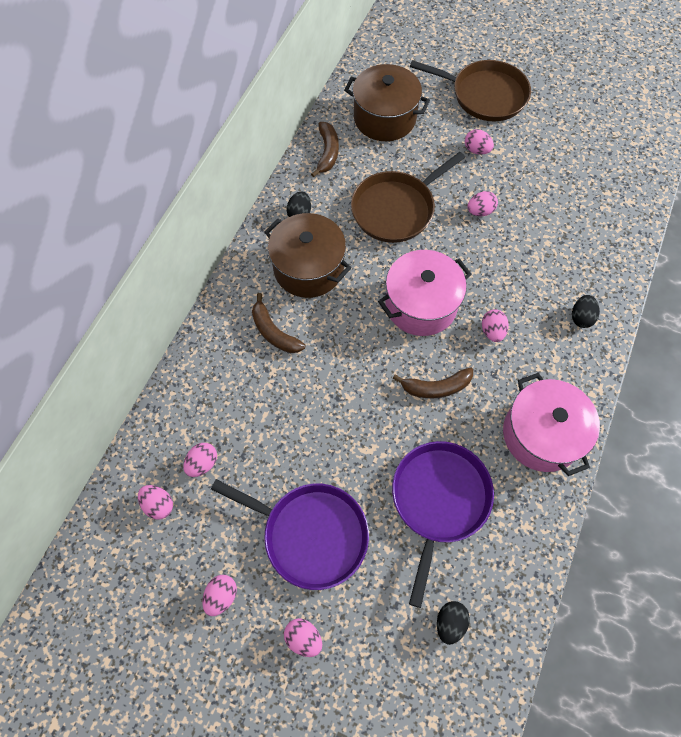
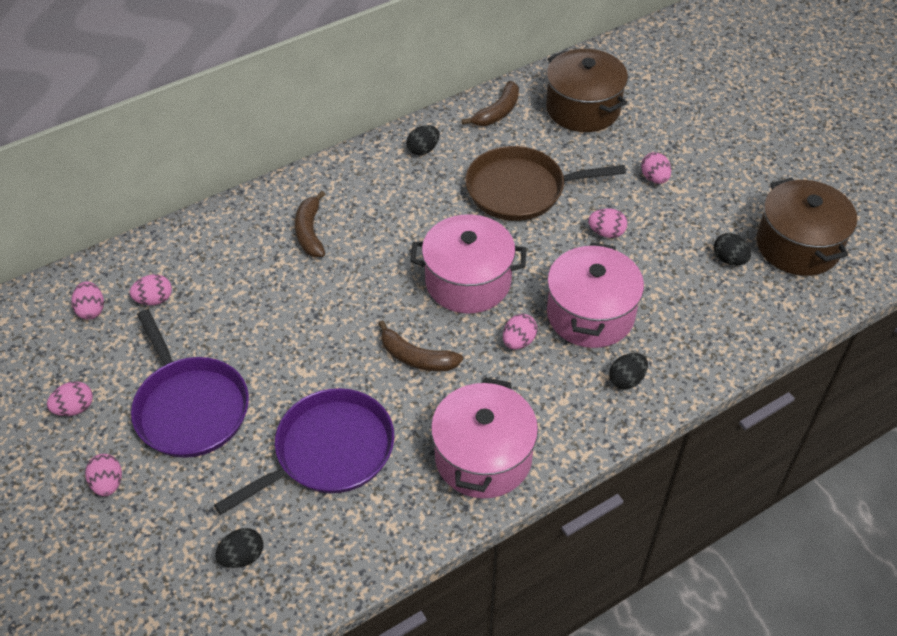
camera: 35 degrees right, 15 degrees down
brown pot [265,213,351,298] -> brown pot moved to [756,178,857,276]
brown pan [410,60,531,121] -> none
none -> pink pot [547,242,644,348]
none -> black egg [714,233,751,265]

